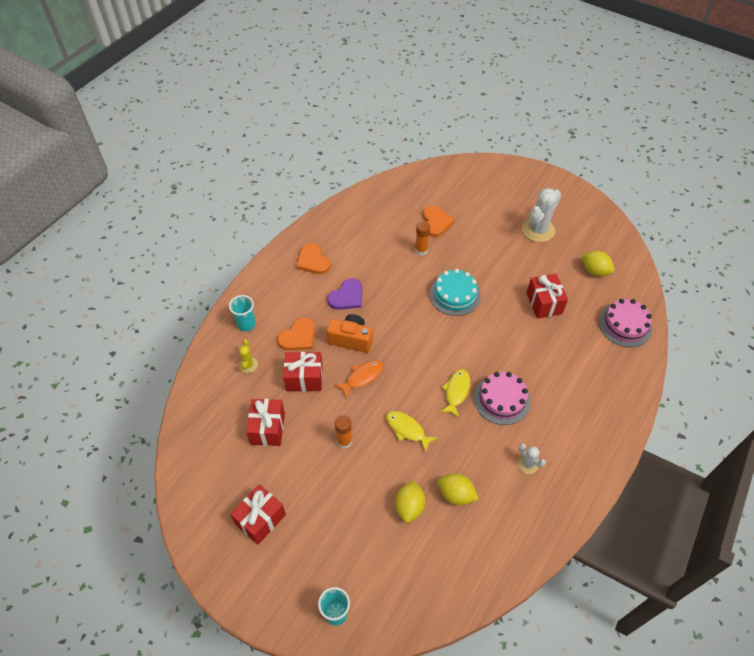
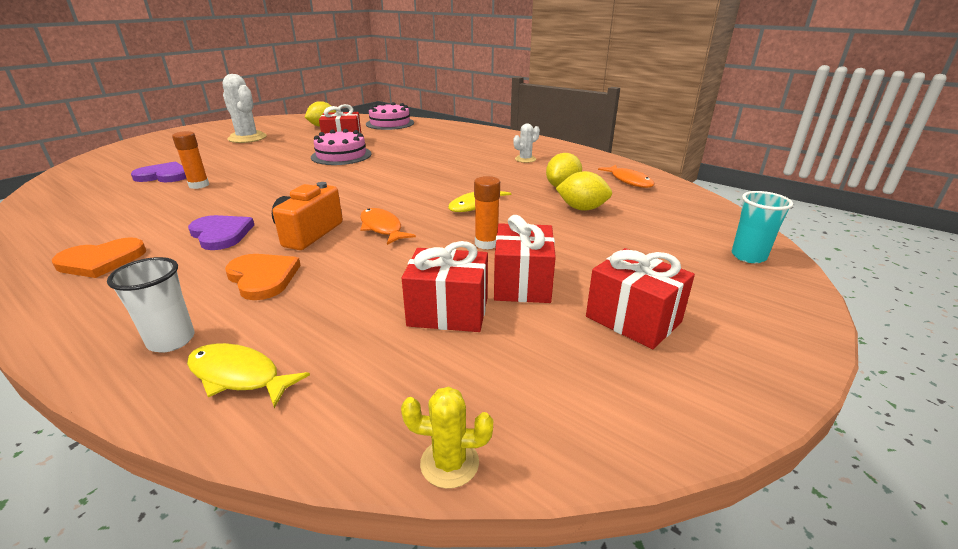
camera: 85 degrees left, 25 degrees down
turquoise cup [229,295,255,332] -> white cup [107,257,195,353]
yellow cactus [238,339,258,373] -> yellow cactus moved to [401,386,493,489]
red gift [283,352,323,391] -> red gift moved to [494,215,556,303]
orange heart [423,206,455,237] -> purple heart [131,161,186,182]
turquoise cake [430,269,481,316] -> none
yellow fish [440,369,470,418] -> yellow fish moved to [187,343,310,408]
pink cake [474,372,531,425] -> pink cake moved to [311,129,372,165]
none -> orange fish [598,165,654,188]

